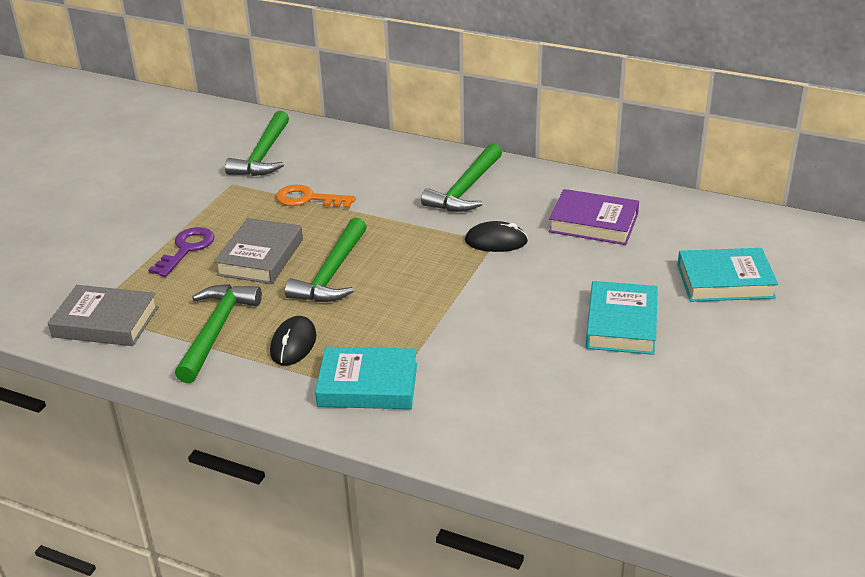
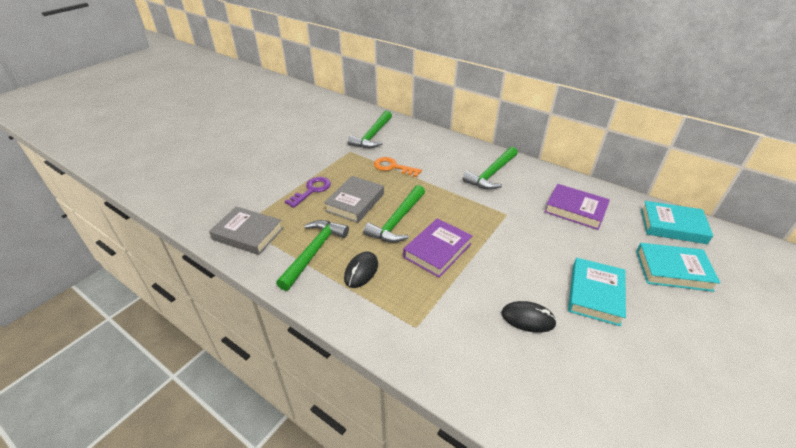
camera: 10 degrees right, 5 degrees up
turquoise book [315,347,417,409] -> turquoise book moved to [641,201,713,244]
black mouse [465,221,528,252] -> black mouse moved to [501,301,557,333]
none -> purple book [403,218,472,278]

